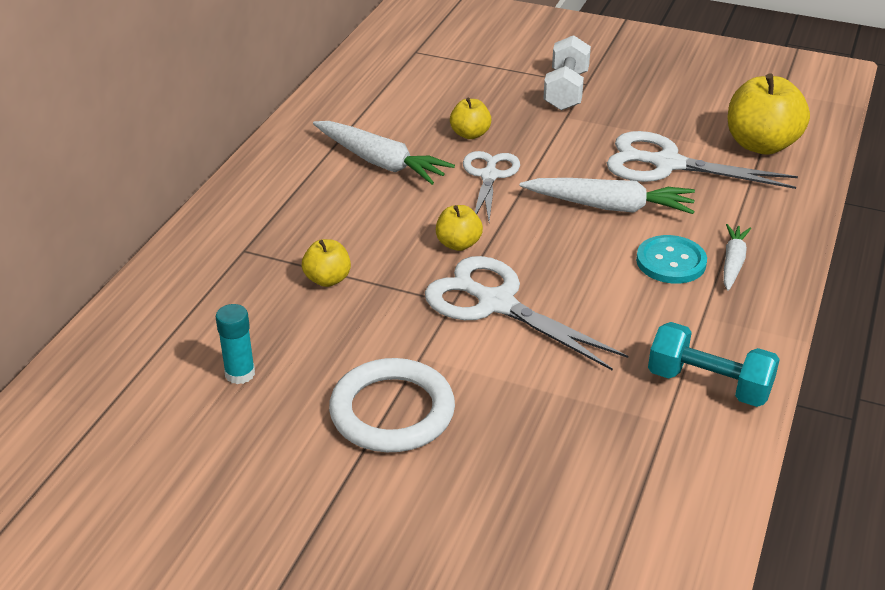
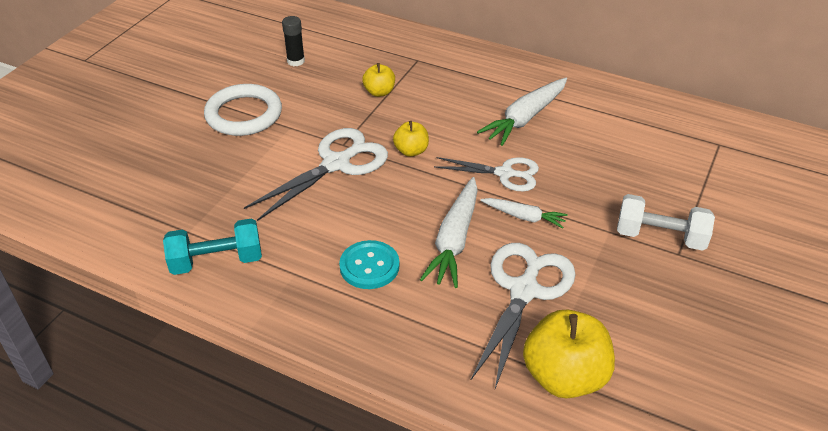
camera: 95 degrees right, 5 degrees up
turquoise glue stick [216,304,255,384] -> black glue stick [282,16,305,66]
yellow apple [450,98,492,139] -> none
turquoise dumbbell [648,322,780,407] -> turquoise dumbbell turned 45 degrees clockwise [163,218,262,275]
white carrot [723,224,751,291] -> white carrot moved to [480,198,568,229]

